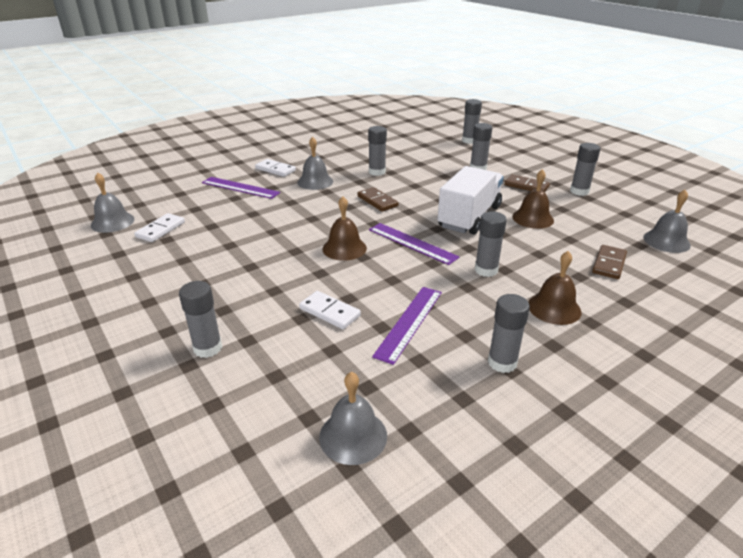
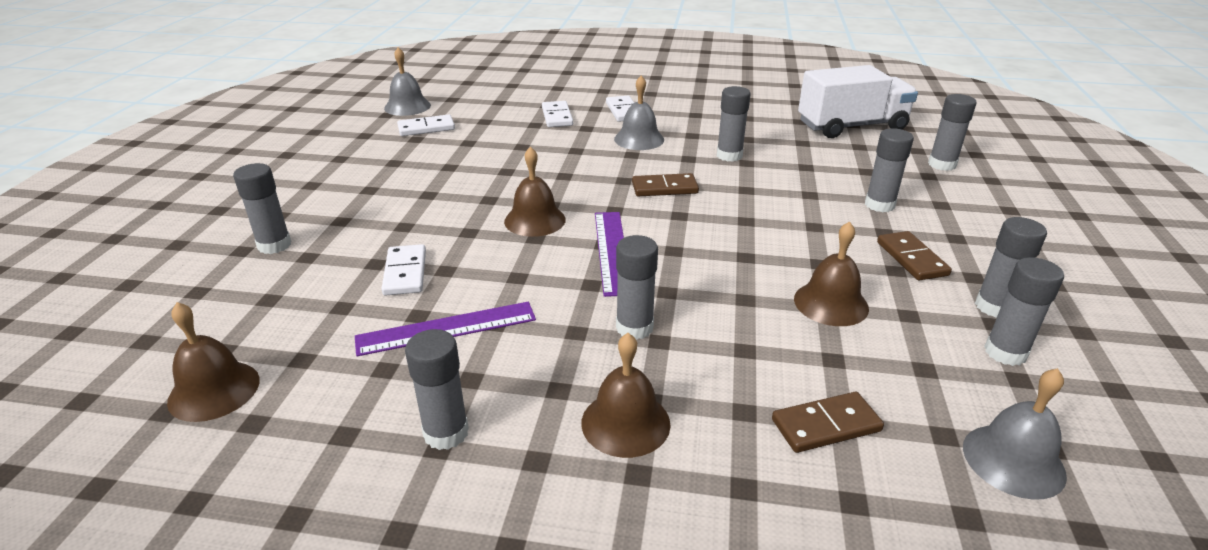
camera: 45 degrees right, 0 degrees up
purple ruler [202,177,280,199] -> white domino [542,101,573,127]
grey bell [319,372,387,465] -> brown bell [167,302,260,422]
brown domino [357,187,398,212] -> brown domino turned 75 degrees clockwise [632,173,699,196]
white truck [438,166,504,235] -> white truck moved to [798,65,918,138]
none -> grey glue stick [984,257,1064,366]

